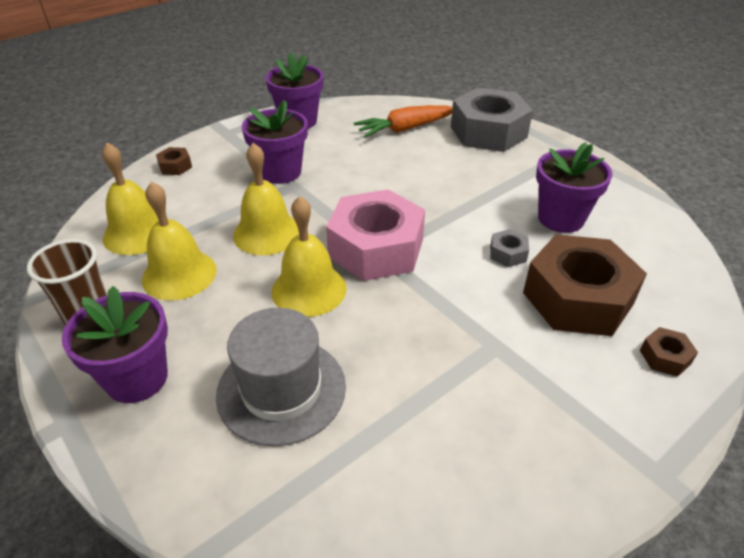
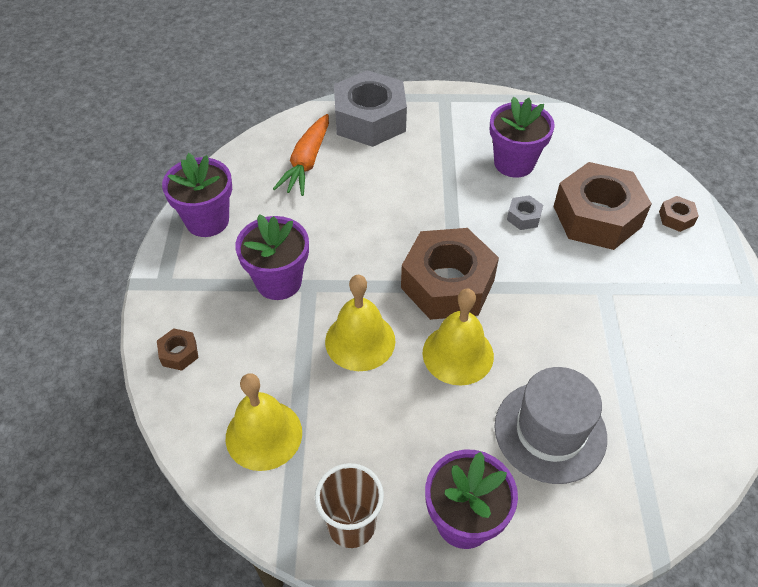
camera: 50 degrees left, 10 degrees up
yellow bell [142,181,217,300] -> none
pink nut [326,189,425,281] -> brown nut [401,228,499,320]

